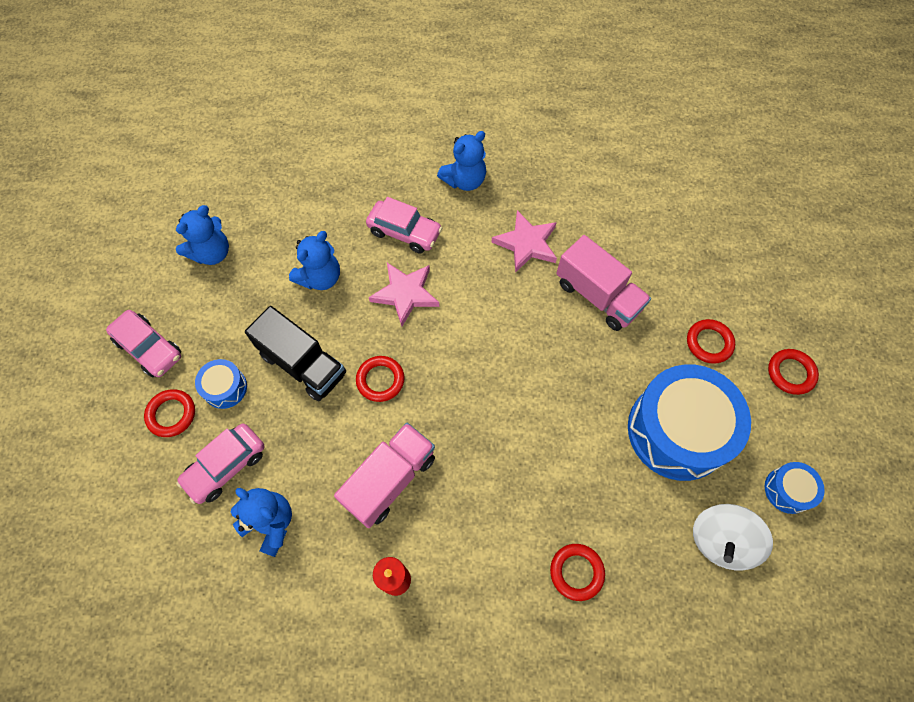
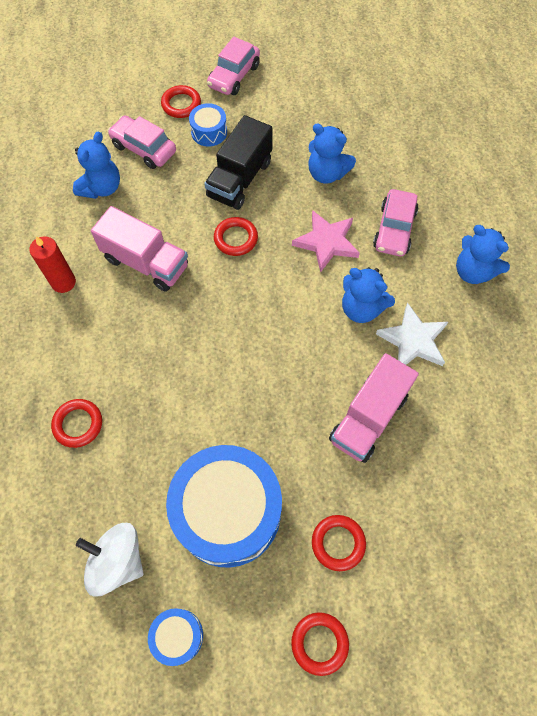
camera: 80 degrees right, 0 degrees up
blue teddy bear [176,205,229,265] -> blue teddy bear moved to [342,267,395,323]
pink star [492,210,557,273] -> white star [376,303,448,366]

